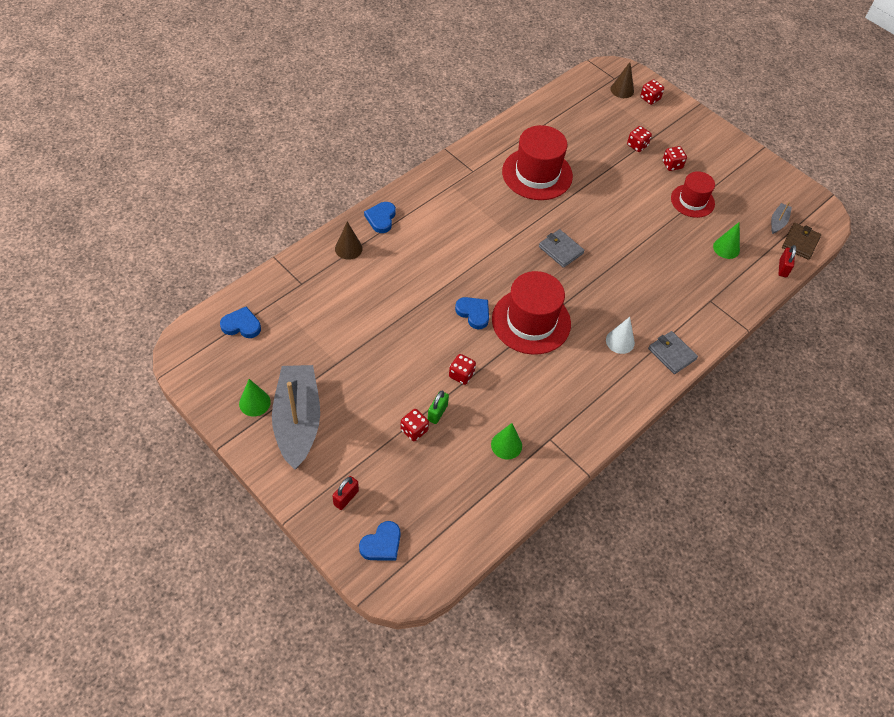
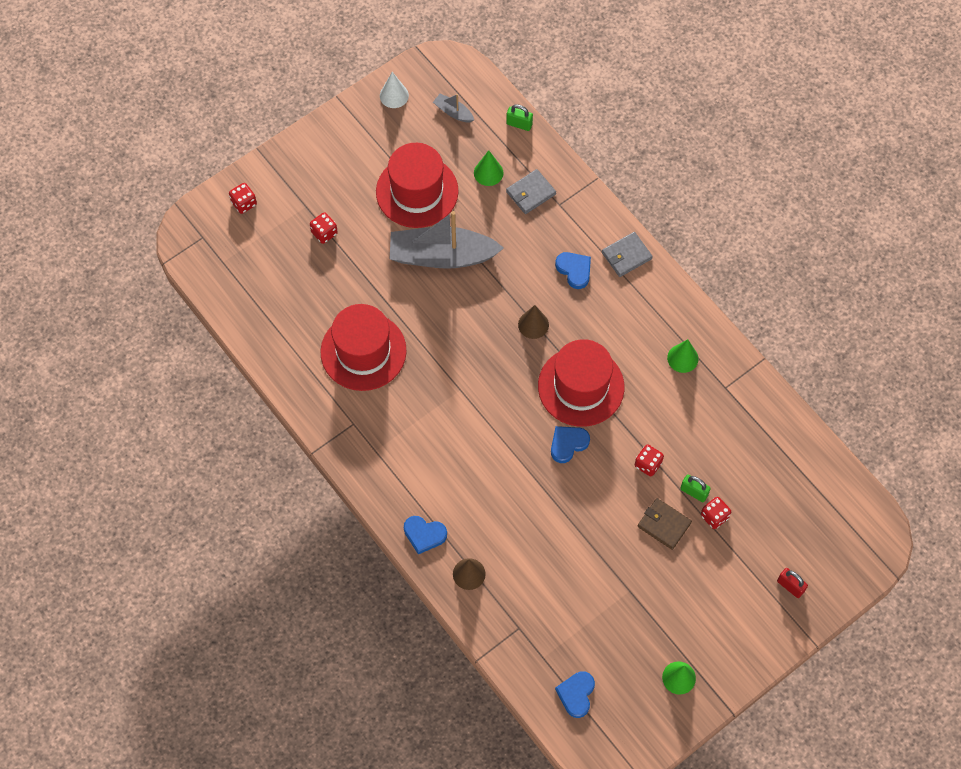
camera: 80 degrees left, 10 degrees up
grey boat [272,365,320,470] -> grey boat moved to [390,211,504,269]
blue heart [359,521,401,561] -> blue heart moved to [555,252,591,289]
green cone [491,423,522,459] -> green cone moved to [667,339,698,373]
grey wallet [539,229,585,268] -> grey wallet moved to [506,169,556,214]
white cone [606,317,635,354] -> white cone moved to [380,72,409,108]
brown cone [611,62,634,98] -> brown cone moved to [518,305,549,339]
red dice [663,146,687,171] -> none
red hat [671,171,715,218] -> red hat [376,143,459,228], size x1.62
red padlock [778,245,796,277] -> green padlock [506,104,533,131]
brown wallet [782,223,821,260] -> brown wallet moved to [638,498,692,550]

